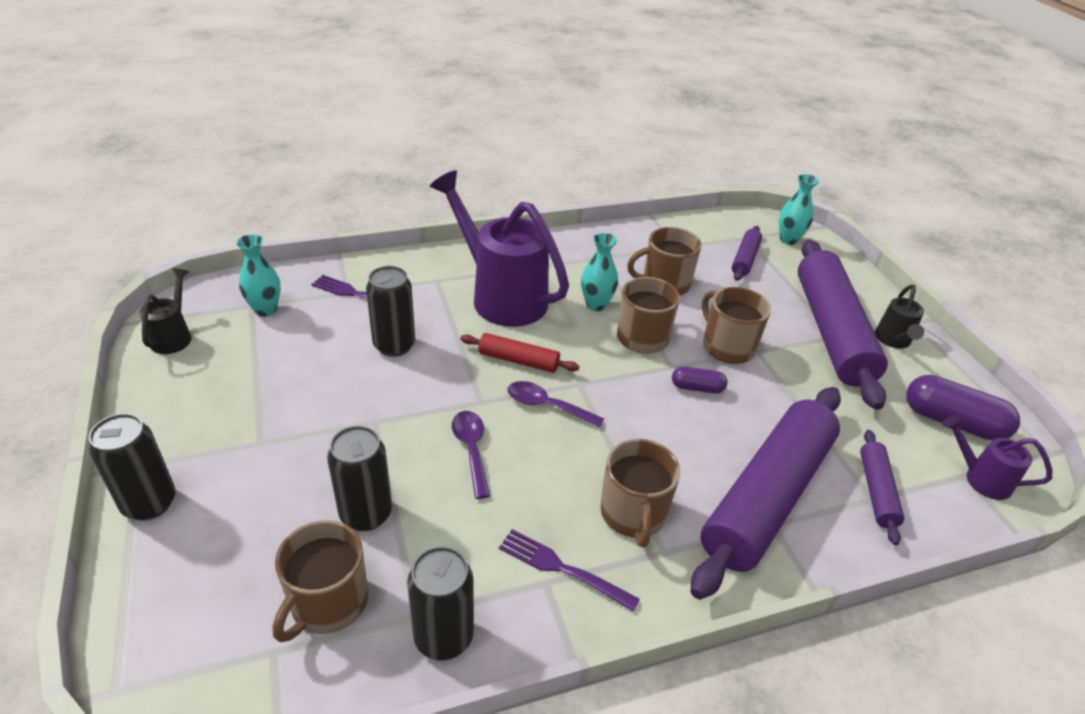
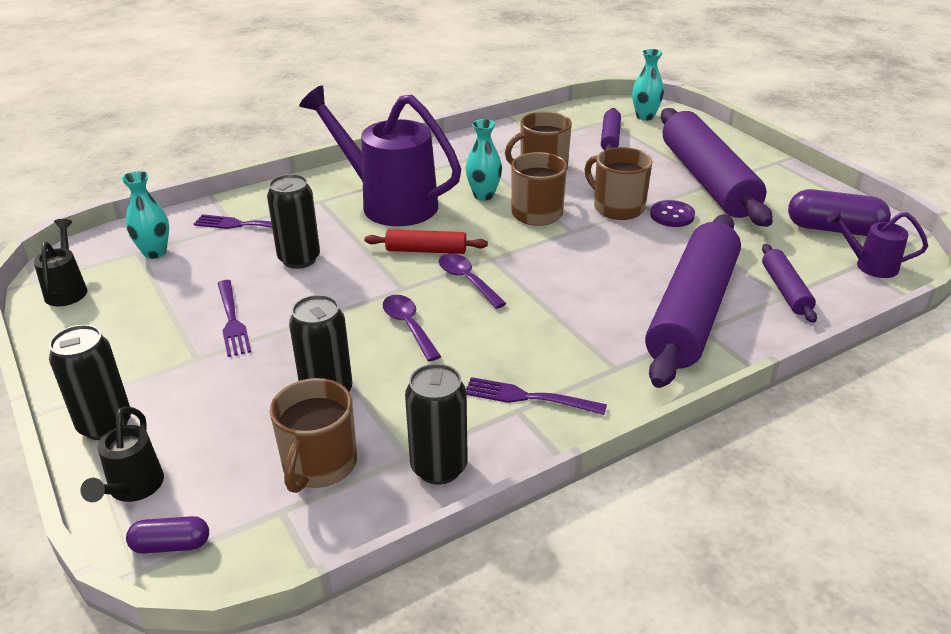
camera: 10 degrees left, 5 degrees down
purple spoon [507,381,604,428] -> purple spoon turned 45 degrees clockwise [439,253,507,309]
brown mug [600,439,680,547] -> none
purple capsule [672,366,728,393] -> purple capsule moved to [126,516,209,554]
black watering can [875,284,924,348] -> black watering can moved to [80,406,164,502]
none -> purple fork [218,280,251,357]
none -> purple button [650,200,695,227]

